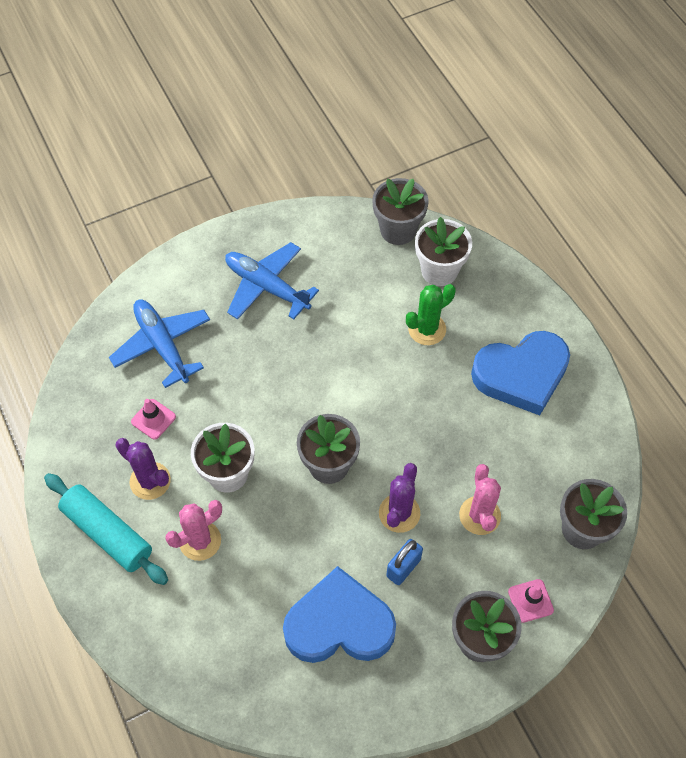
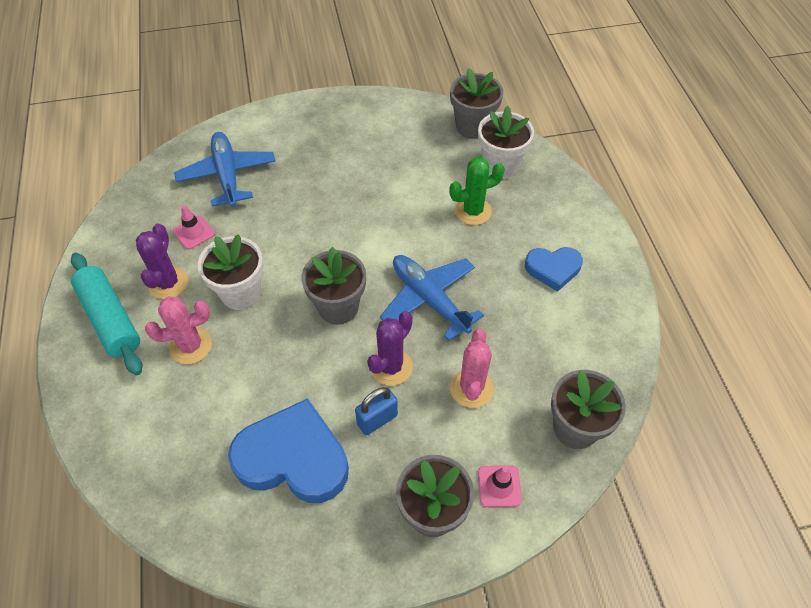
camera: 15 degrees right, 5 degrees down
purple cactus [116,438,171,500] -> purple cactus turned 45 degrees clockwise [136,224,188,299]
blue plane [225,242,319,319] -> blue plane moved to [380,255,484,341]
blue heart [471,331,570,415] -> blue heart [525,247,583,292], size x0.57

